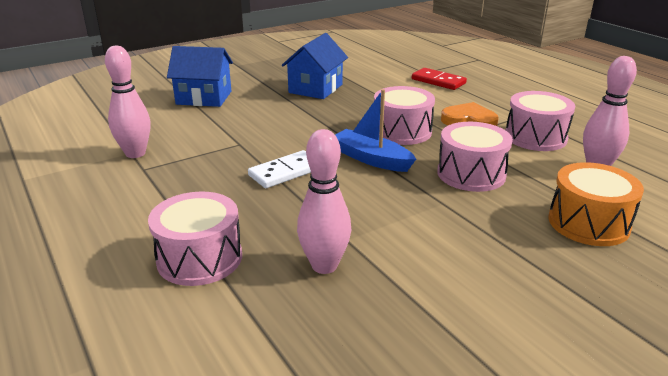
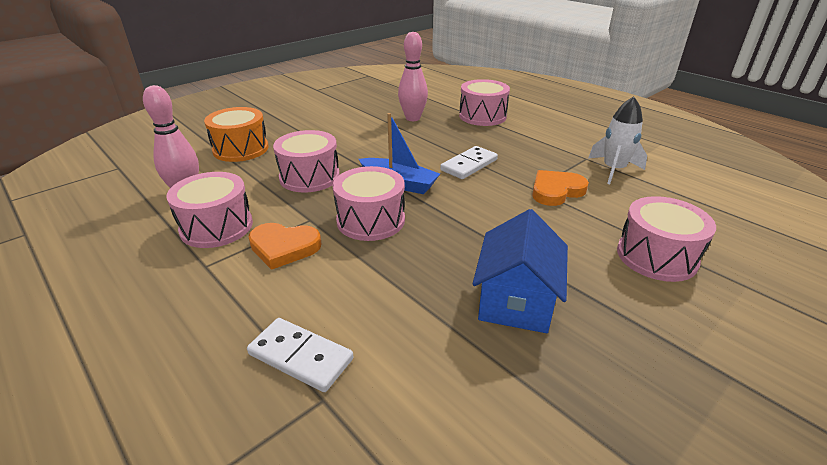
camera: 170 degrees right, 5 degrees up
pink bowling pin [105,46,150,158] -> white rocket [588,96,647,184]
blue house [167,46,233,107] -> pink drum [617,196,716,282]
red domino [412,68,467,90] -> white domino [247,318,353,392]
none -> orange heart [532,170,589,206]

